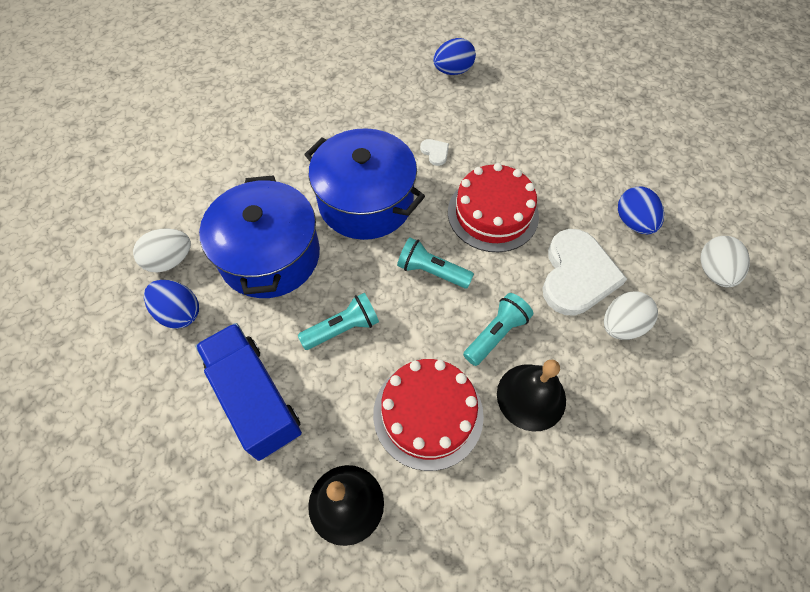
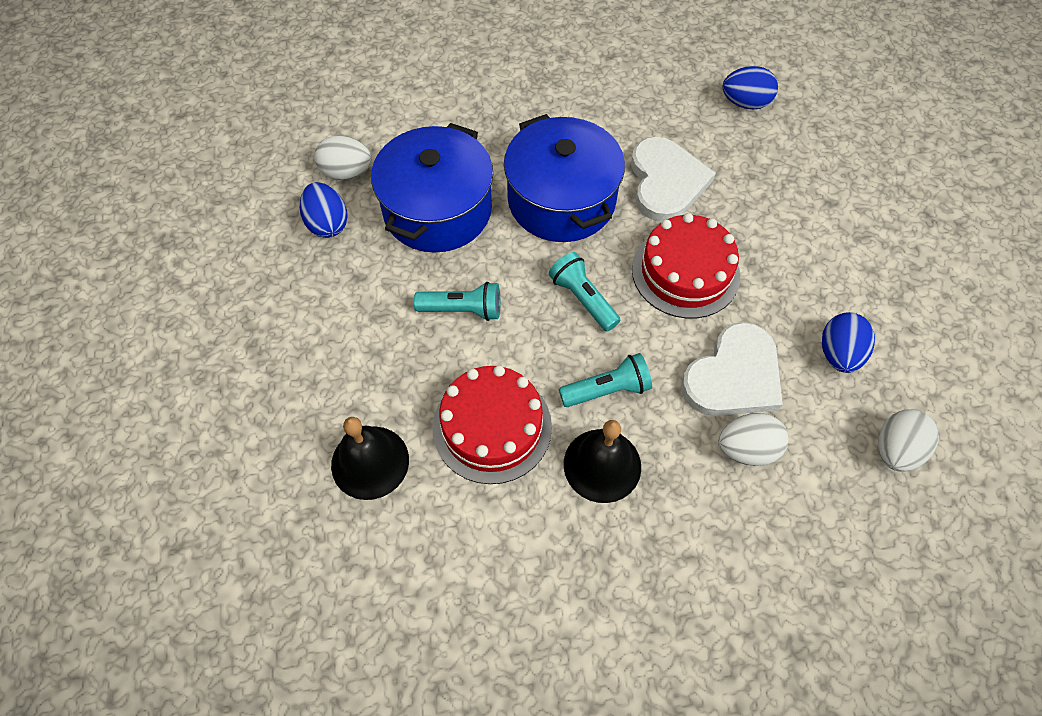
camera: 30 degrees right, 0 degrees up
blue truck [195,323,302,461] -> none
white heart [420,139,449,166] -> white heart [631,137,716,222], size x2.47

